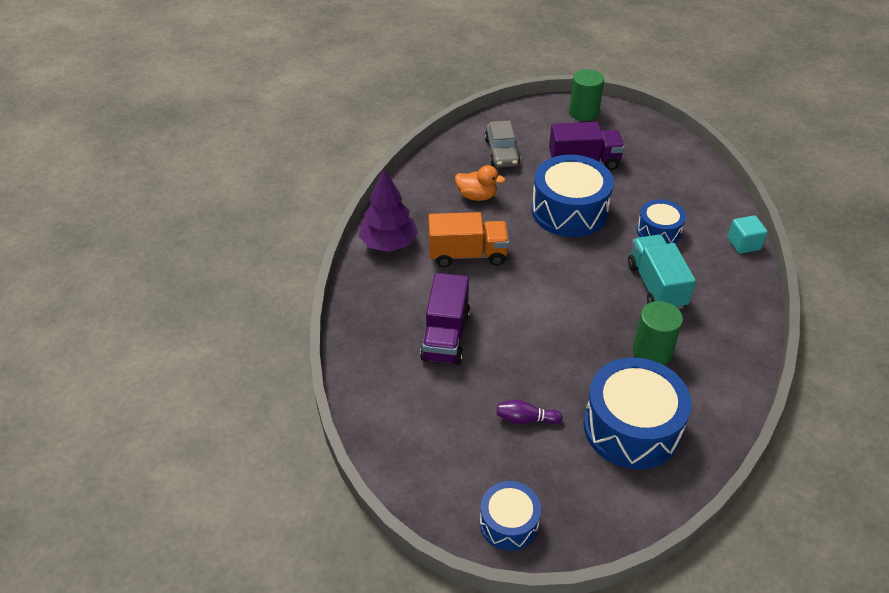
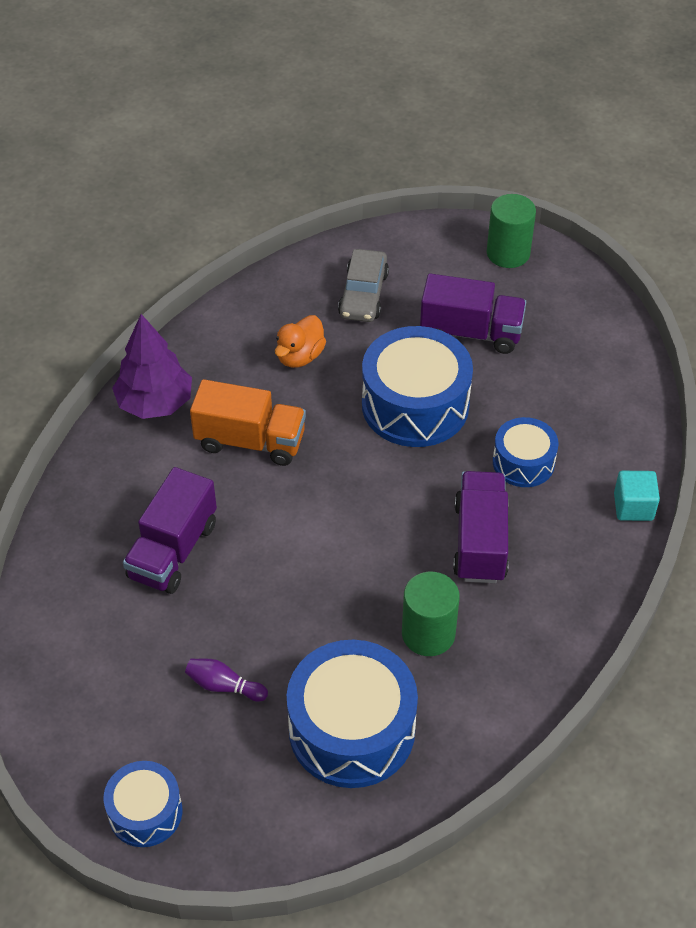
camera: 15 degrees right, 5 degrees up
orange duck [455,165,505,201] -> orange duck turned 90 degrees clockwise [275,315,326,368]
turquoise truck [628,235,696,309] -> purple truck [453,471,509,583]

